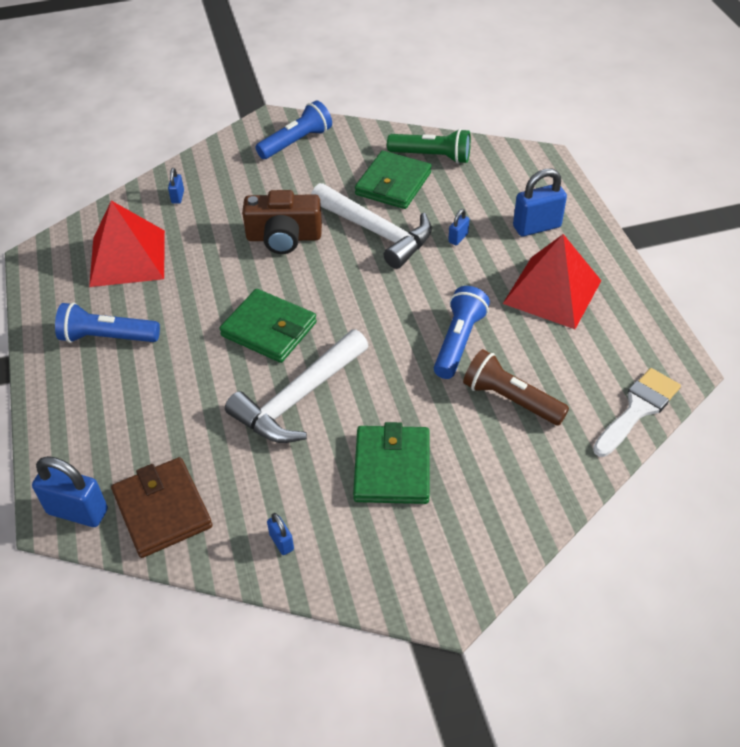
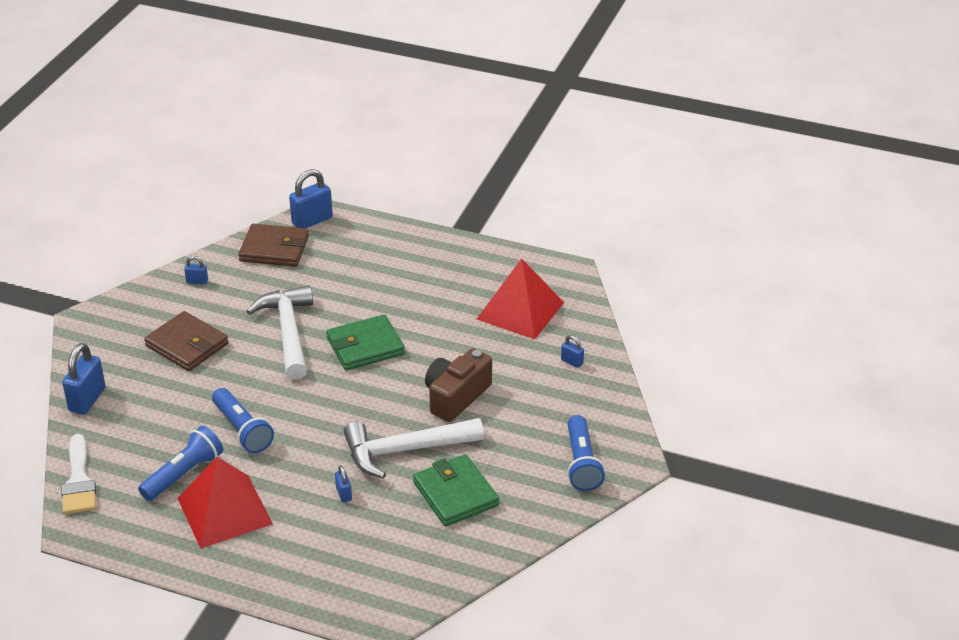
camera: 125 degrees right, 10 degrees down
blue flashlight [55,303,160,343] -> blue flashlight moved to [138,426,223,501]
green wallet [353,422,430,504] -> brown wallet [144,311,229,371]
green flashlight [387,129,471,164] -> none
brown flashlight [463,349,569,425] -> none
blue padlock [513,168,567,236] -> blue padlock moved to [62,343,105,414]

